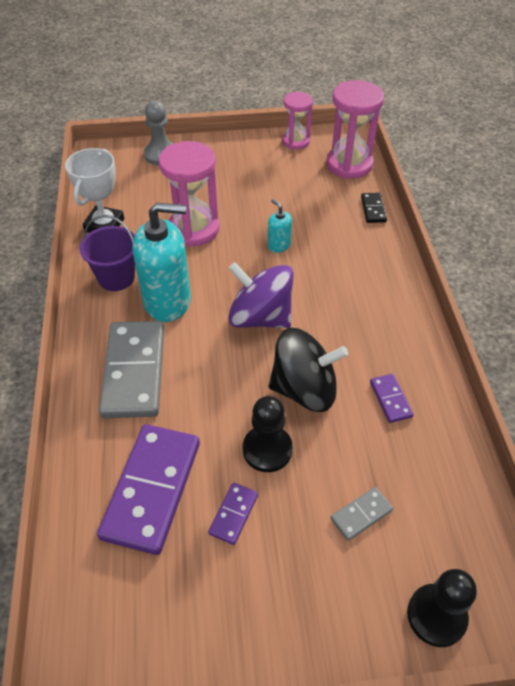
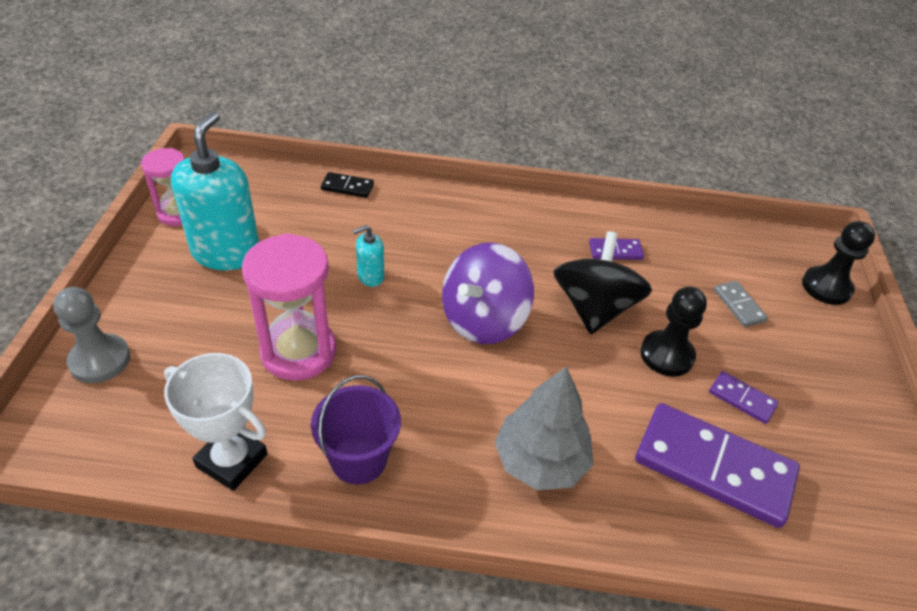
camera: 80 degrees left, 5 degrees down
grey domino [99,321,164,418] -> grey tree [494,366,594,491]
turquoise soap dispenser [133,203,191,322] -> turquoise soap dispenser moved to [171,111,259,270]
pink hourglass [326,80,384,179] -> none

